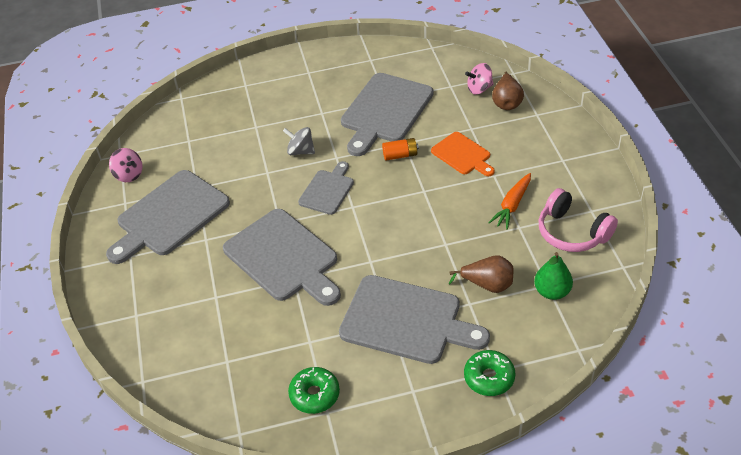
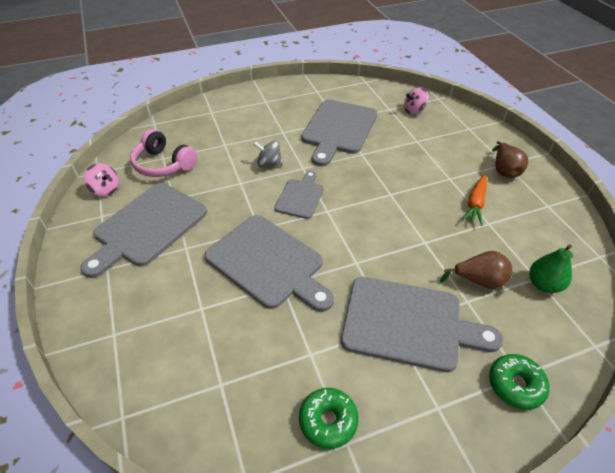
camera: 10 degrees left, 0 degrees up
orange battery [382,138,419,161] -> none
orange cutting board [431,132,495,176] -> none
brown pear [492,72,524,110] -> brown pear moved to [492,141,528,178]
pink headphones [538,188,618,252] -> pink headphones moved to [130,129,197,177]

